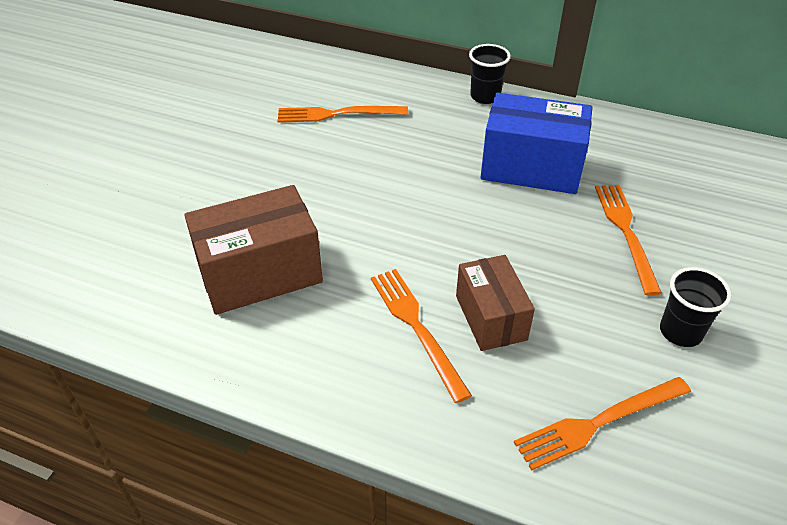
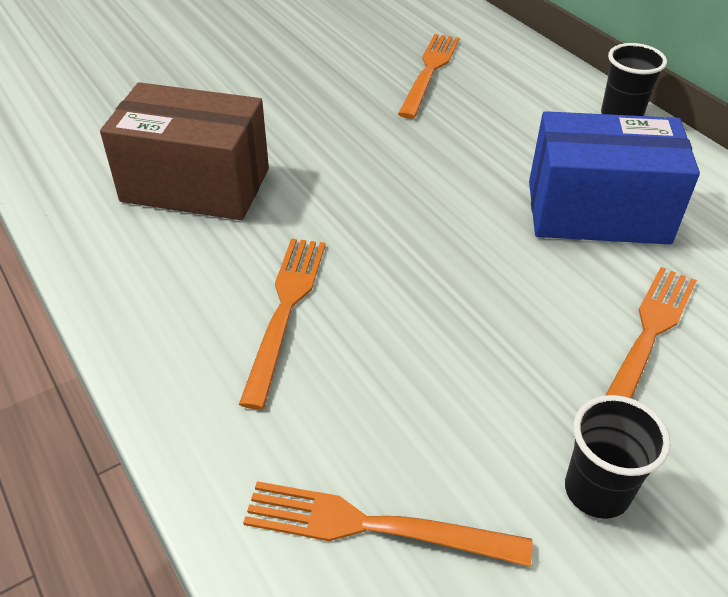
camera: 35 degrees right, 0 degrees up
orange fork [277,106,408,123] -> orange fork turned 75 degrees clockwise [398,34,459,119]
brown box [456,255,535,351] -> none
blue box [481,93,593,194] -> blue box turned 45 degrees counterclockwise [529,111,700,244]

